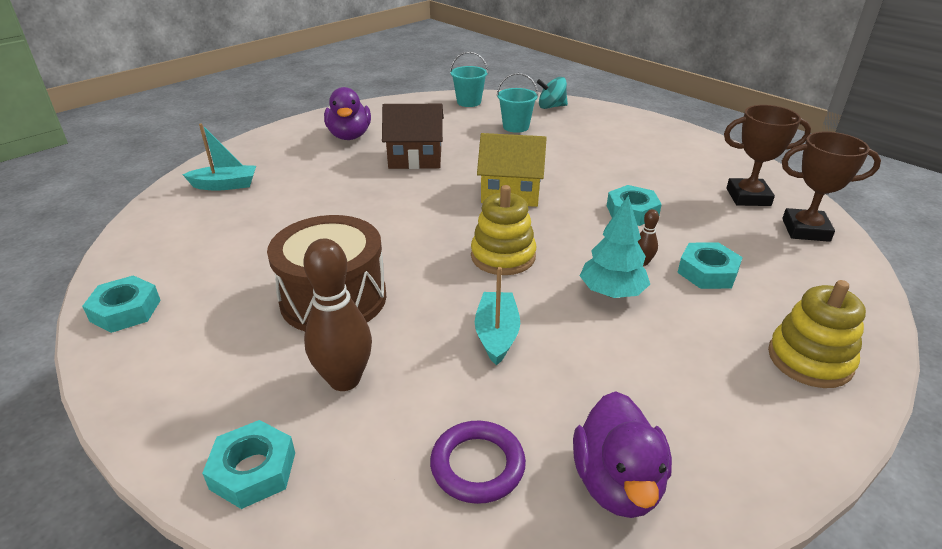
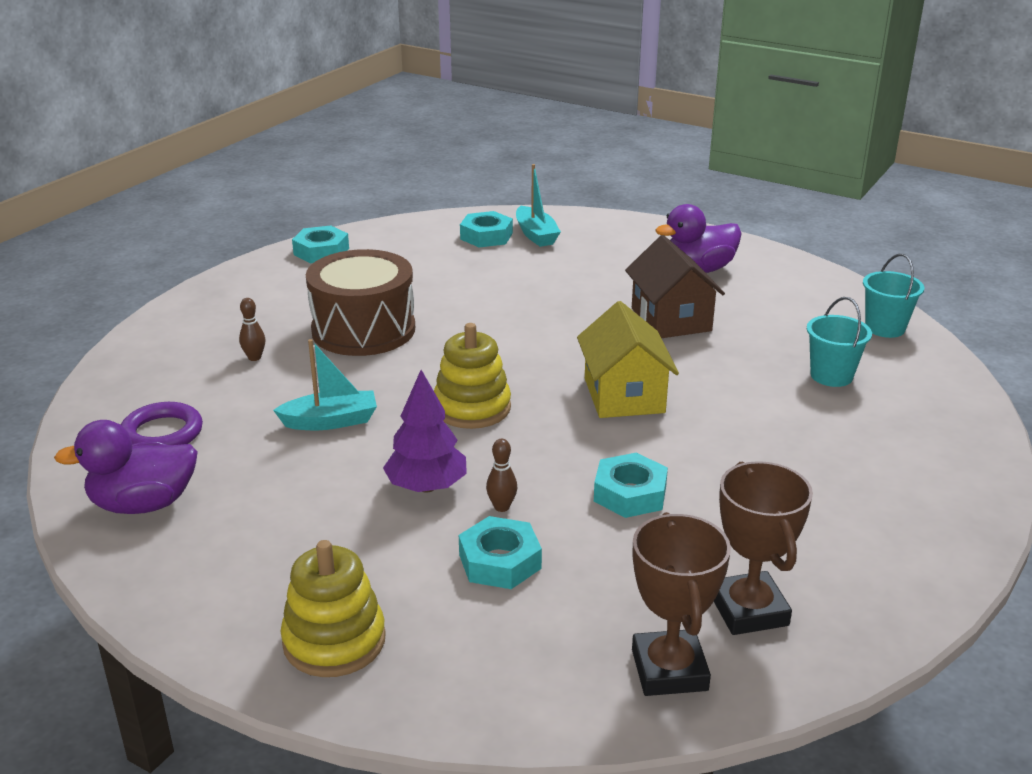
camera: 75 degrees right, 5 degrees down
turquoise nut [202,420,295,509] -> turquoise nut moved to [460,211,513,247]
brown bowling pin [304,239,372,391] -> brown bowling pin [239,298,265,361], size x0.46
turquoise spinning top [537,77,568,109] -> none
turquoise tree [580,195,650,298] -> purple tree [383,370,467,493]

